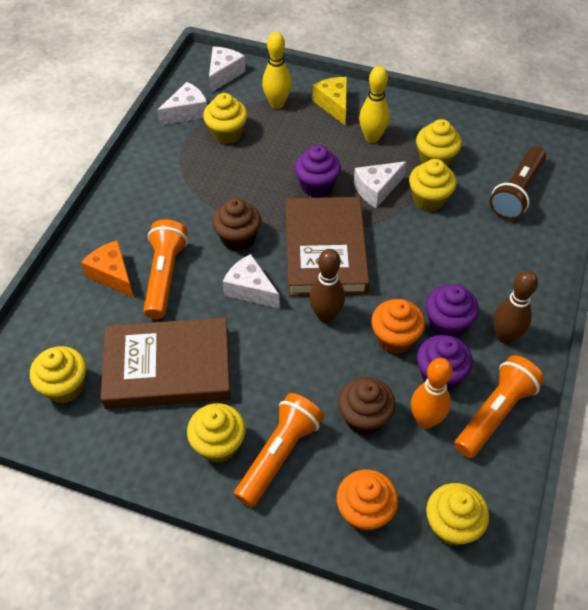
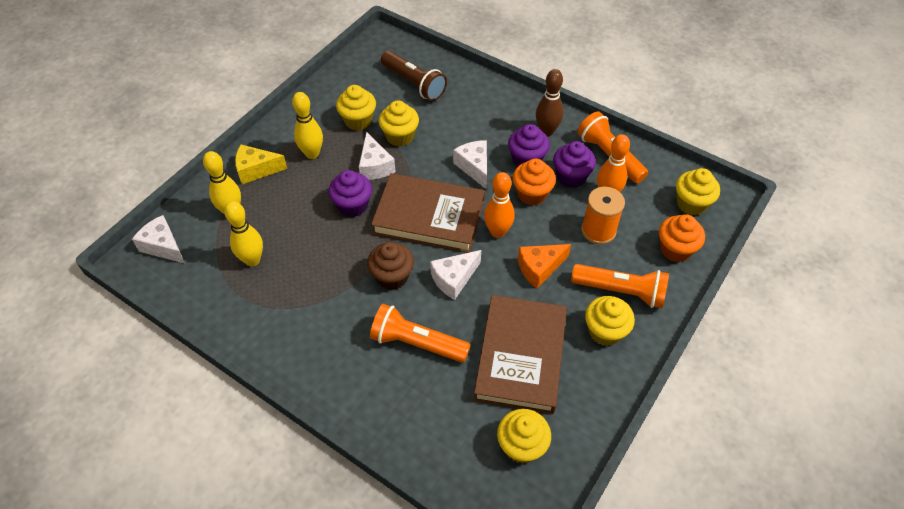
camera: 75 degrees left, 0 degrees up
orange cheese [81,240,134,298] -> orange cheese moved to [518,244,571,289]
white cheese [157,82,207,126] -> white cheese moved to [453,140,487,189]
yellow cupcake [203,93,248,144] -> yellow bowling pin [224,201,263,266]
orange flashlight [234,393,324,507] -> orange flashlight turned 150 degrees clockwise [571,264,669,308]
brown bowling pin [309,249,345,323] -> orange bowling pin [484,172,515,238]
brown cupcake [338,377,396,435] -> orange spool [581,187,625,244]

